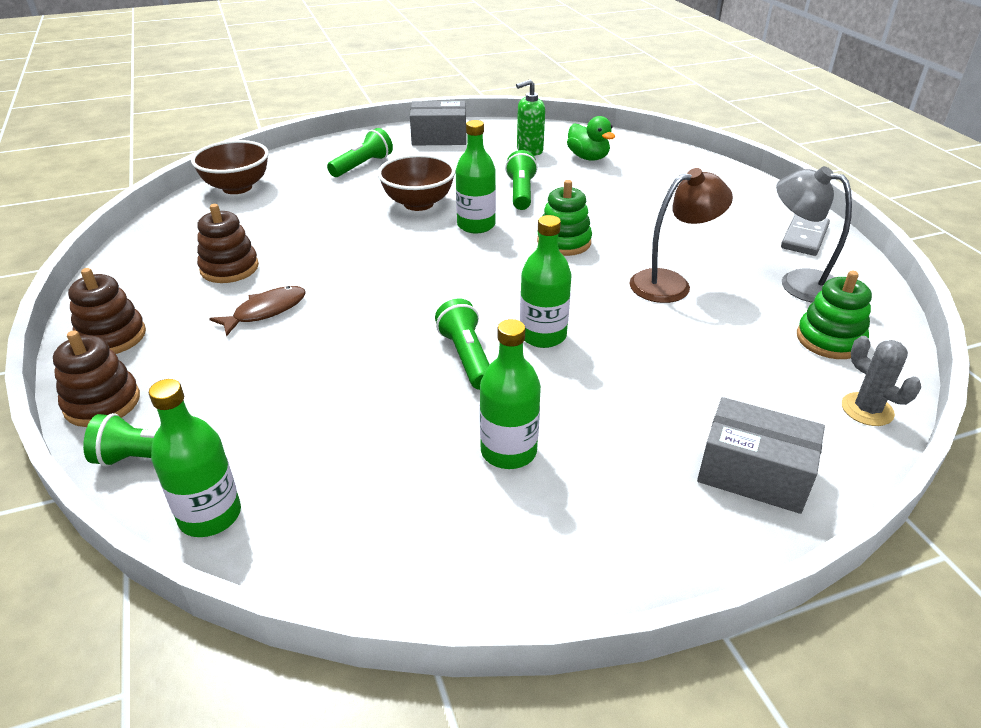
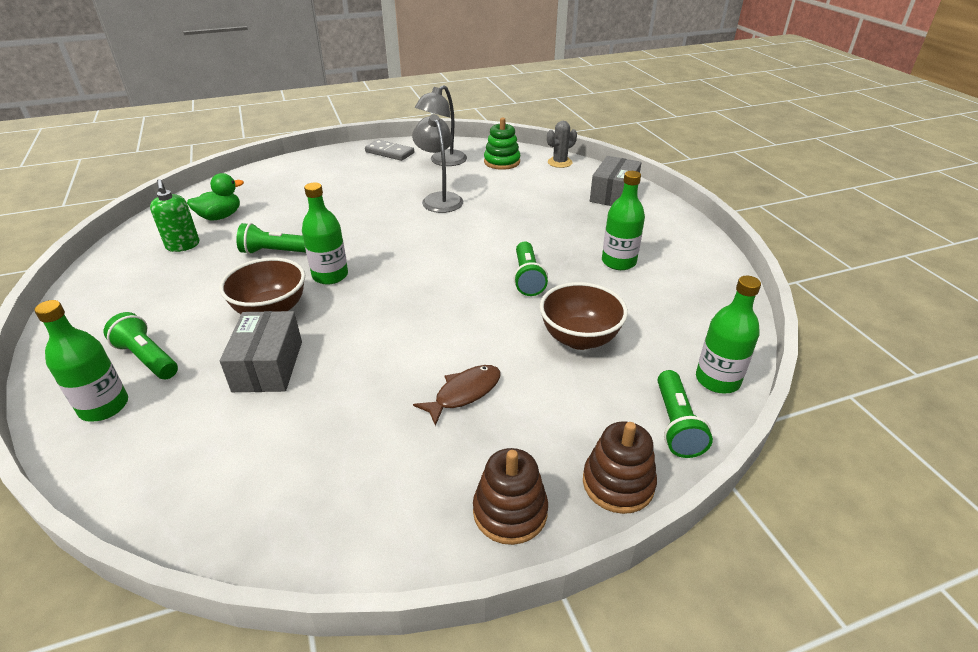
camera: 90 degrees left, 0 degrees up
brown bowl [191,140,269,194] -> brown bowl moved to [539,282,628,350]
brown stacking toy [197,204,259,283] -> none
brown fish [209,286,306,336] -> brown fish turned 90 degrees clockwise [413,365,501,426]
grey box [410,101,466,145] -> grey box moved to [220,311,302,392]
green flashlight [435,298,490,390] -> green flashlight turned 75 degrees counterclockwise [514,241,548,296]
green bottle [520,215,572,348] -> green bottle moved to [34,300,128,422]
green stacking toy [537,180,592,256] -> none
brown lamp [630,168,733,303] -> grey lamp [412,114,463,213]

